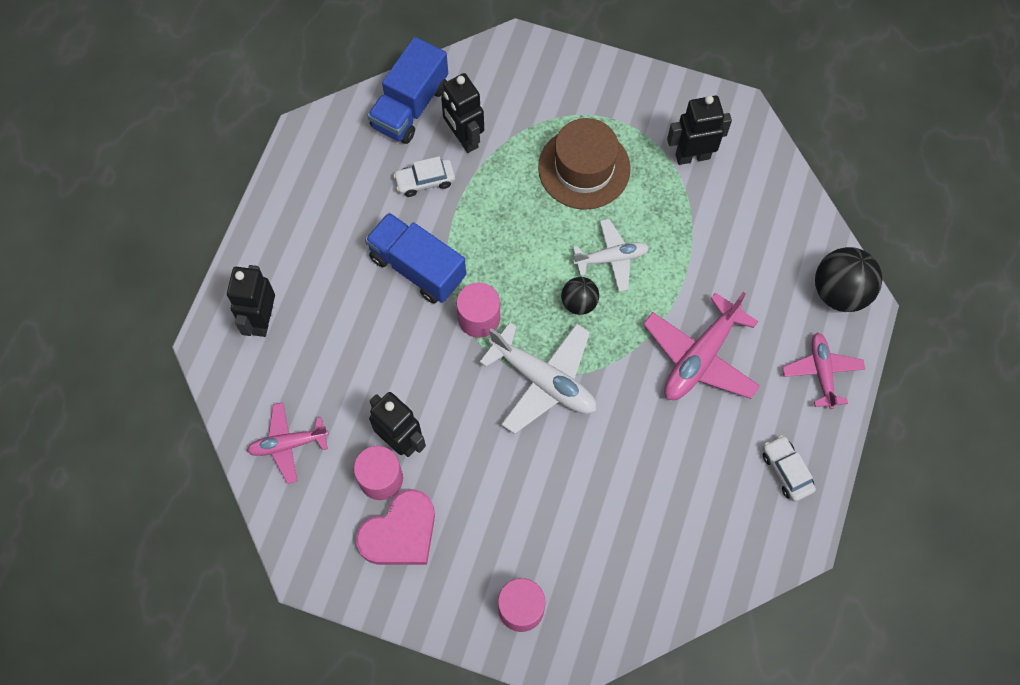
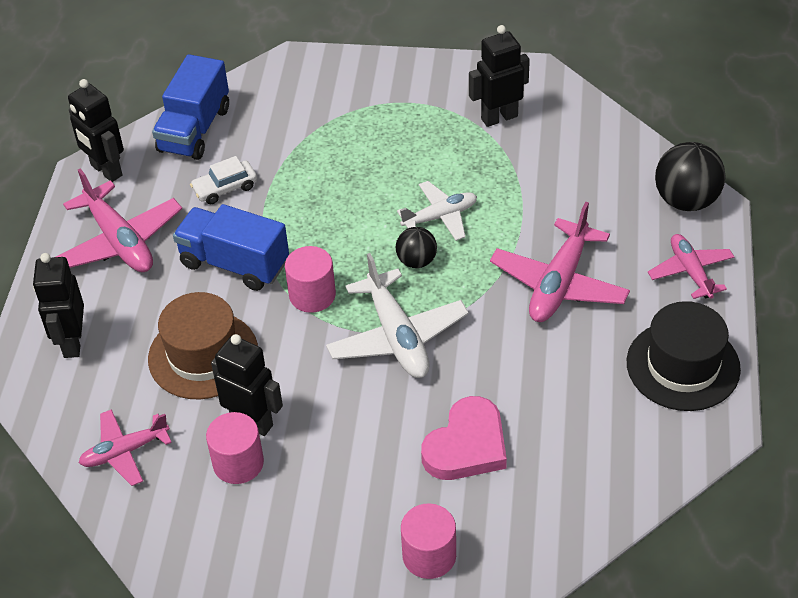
camera: 10 degrees left, 20 degrees down
pink heart [356,489,435,565] -> pink heart moved to [421,396,507,480]
black robot [441,73,484,153] -> black robot moved to [68,79,124,182]
white plane [480,322,596,434] -> white plane turned 45 degrees clockwise [326,253,468,378]
brown hat [538,118,631,210] -> brown hat moved to [148,292,258,399]
white car [763,435,816,502] -> black hat [627,301,741,411]
none -> pink plane [56,168,182,272]

